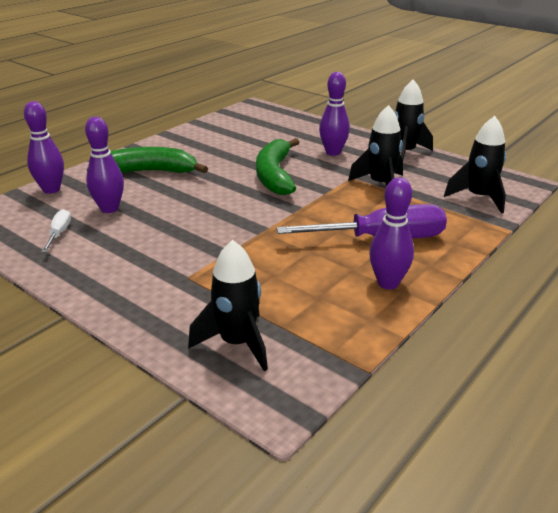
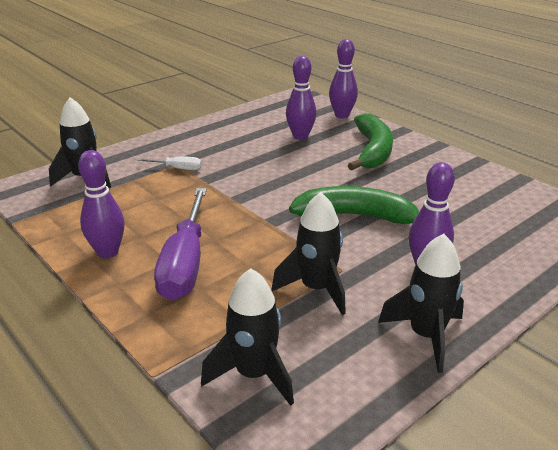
camera: 100 degrees right, 0 degrees up
white screwdriver [42,209,71,252] -> white screwdriver moved to [137,156,202,170]

